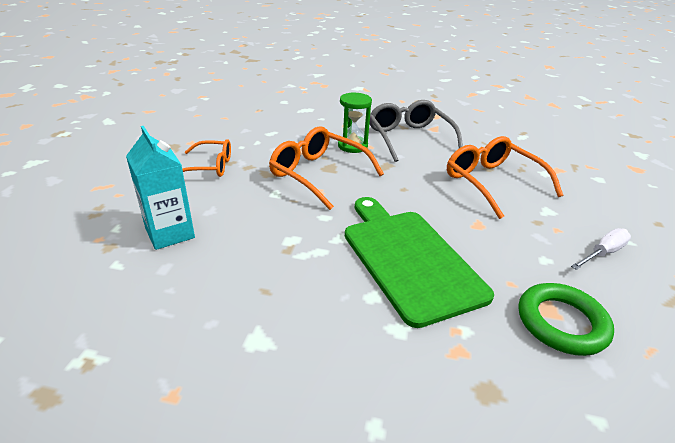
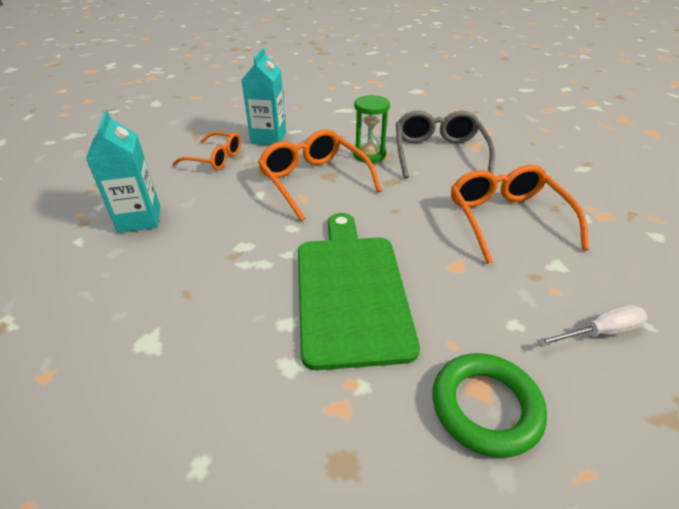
camera: 20 degrees right, 5 degrees up
none -> turquoise carton [242,48,286,145]

